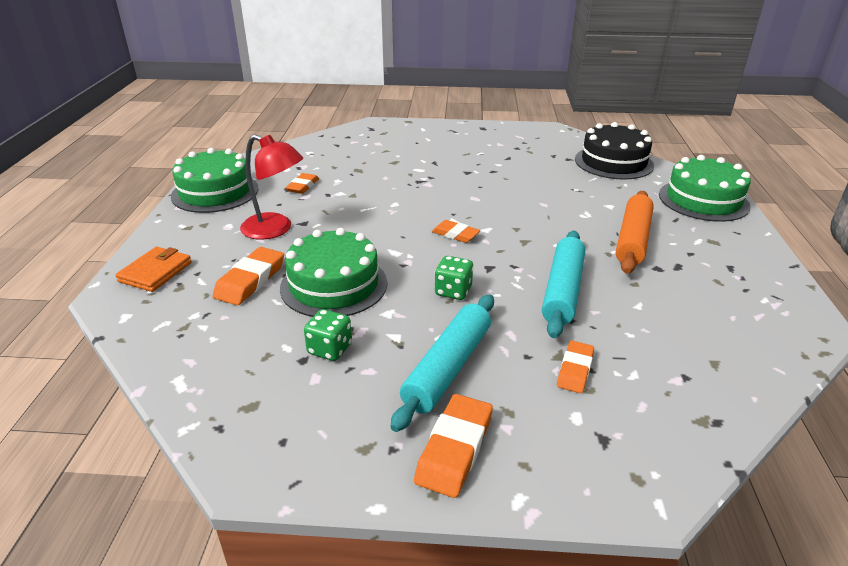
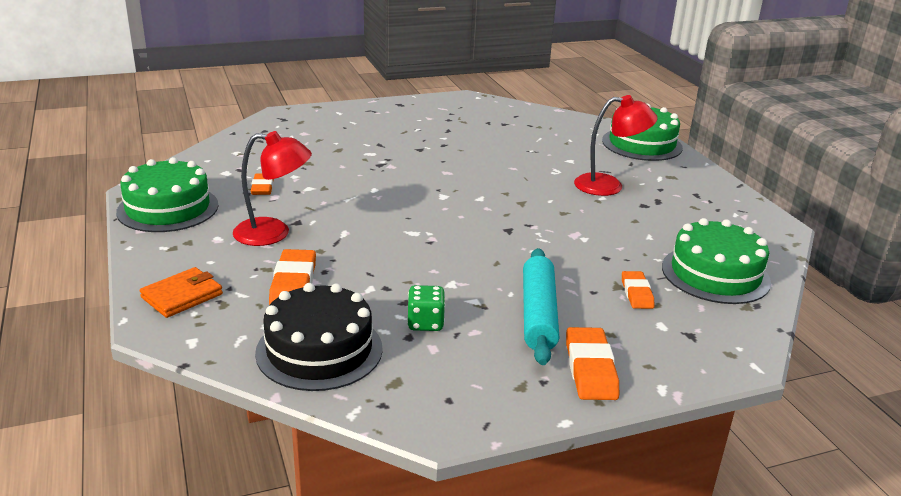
camera: 25 degrees left, 5 degrees down
orange wallet [115,247,192,292] -> orange wallet turned 45 degrees clockwise [140,267,223,318]
green cake [280,228,387,317] -> green cake moved to [662,218,771,304]
orange eraser [432,220,481,243] -> none
green dice [434,256,474,300] -> none
turquoise rolling pin [542,231,585,338] -> none
black cake [575,122,654,180] -> black cake moved to [255,283,383,391]
orange rolling pin [616,191,654,274] -> red lamp [574,95,658,196]

